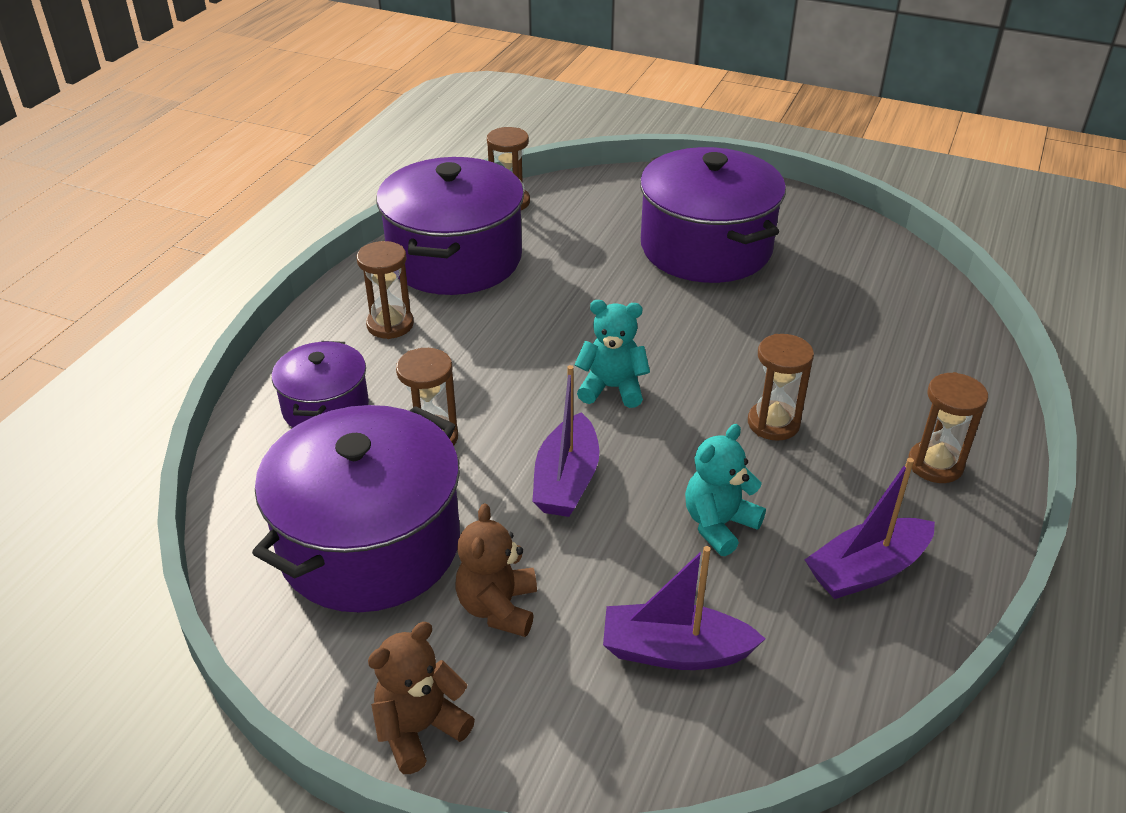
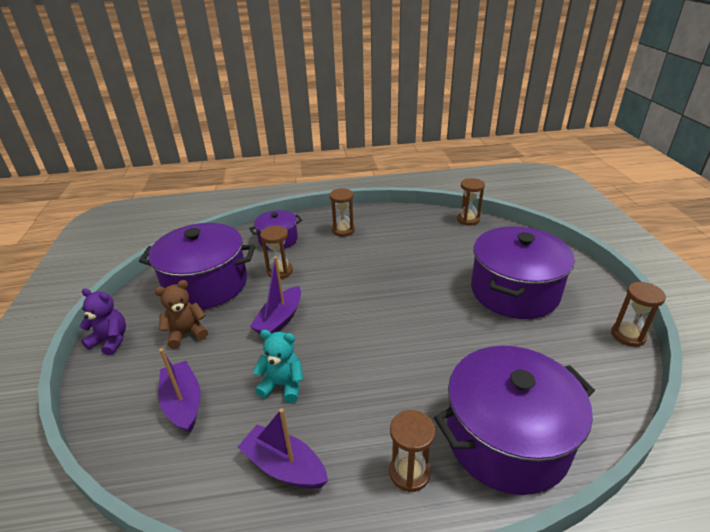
camera: 60 degrees right, 5 degrees down
brown teddy bear [368,622,475,774] -> purple teddy bear [79,288,126,356]
purple pot [376,157,524,295] -> purple pot moved to [434,346,595,495]
purple boat [532,365,600,517] -> purple boat turned 45 degrees counterclockwise [250,257,301,334]
turquoise teddy bear [574,300,650,408] -> none
brown hourglass [748,334,814,441] -> brown hourglass moved to [611,282,666,347]

